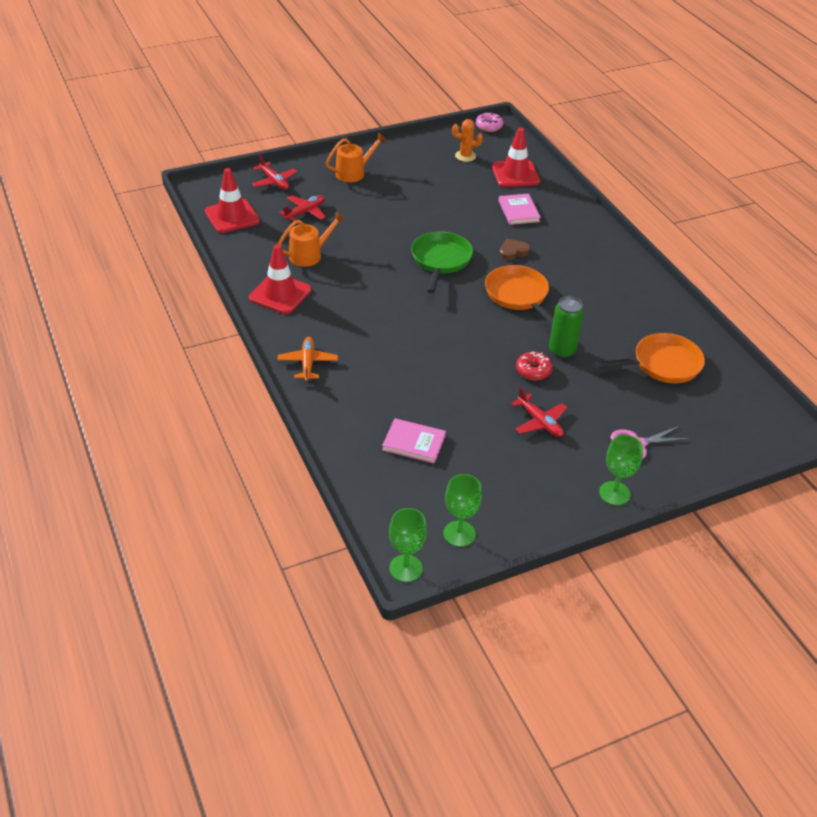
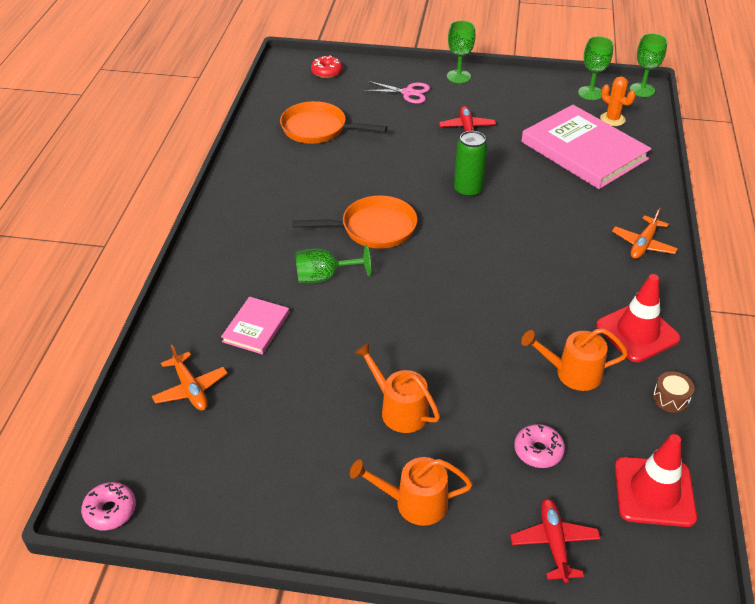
camera: 145 degrees left, 0 degrees up
red plane [279,195,326,221] -> pink donut [514,424,565,468]
pink book [382,418,446,463] -> pink book [521,105,651,189], size x2.08
green pan [411,231,473,293] -> none
orange cactus [452,119,483,162] -> orange cactus moved to [600,76,636,126]
orange pan [485,265,554,325] -> orange pan turned 105 degrees counterclockwise [292,195,417,249]
red traffic cone [492,128,540,187] -> orange plane [152,345,228,411]
brown heart [499,239,530,260] -> green goblet [296,245,371,284]
red donut [516,352,553,380] -> red donut moved to [311,55,343,78]
green can [549,296,584,358] -> green can moved to [454,131,487,198]
none -> orange watering can [354,343,440,433]
none -> brown drum [653,371,694,413]

